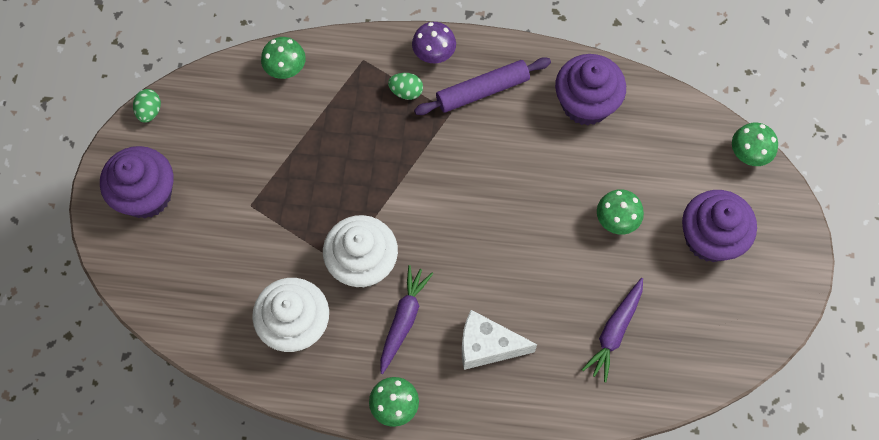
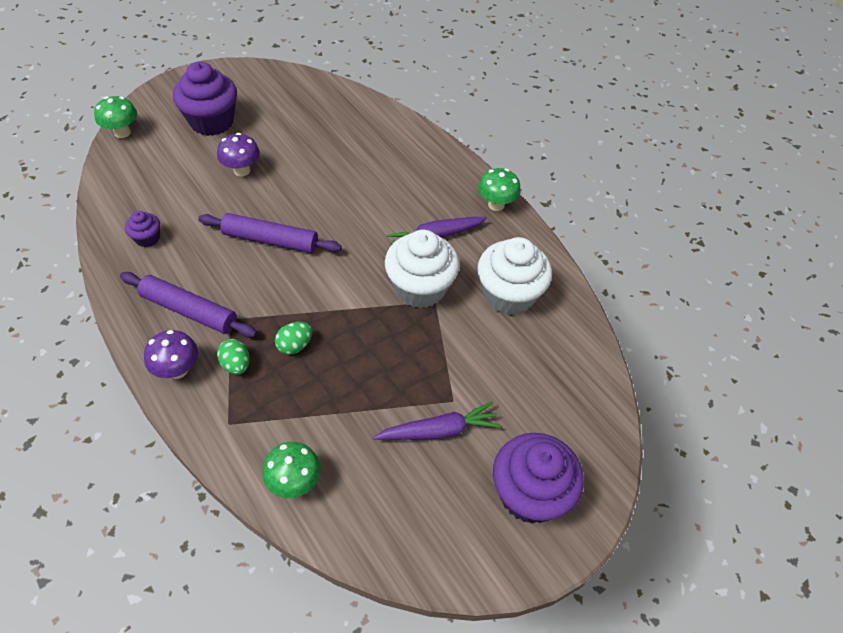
camera: 135 degrees left, 15 degrees down
green egg [133,89,161,123] -> green egg moved to [275,322,312,355]
white cheese [462,310,537,370] -> none
purple cupcake [555,54,626,126] -> purple cupcake [125,211,160,247], size x0.48
purple carrot [582,278,643,382] -> purple carrot moved to [373,402,501,440]
green mushroom [597,189,644,235] -> purple mushroom [217,133,260,177]
none -> purple rolling pin [198,213,342,253]

